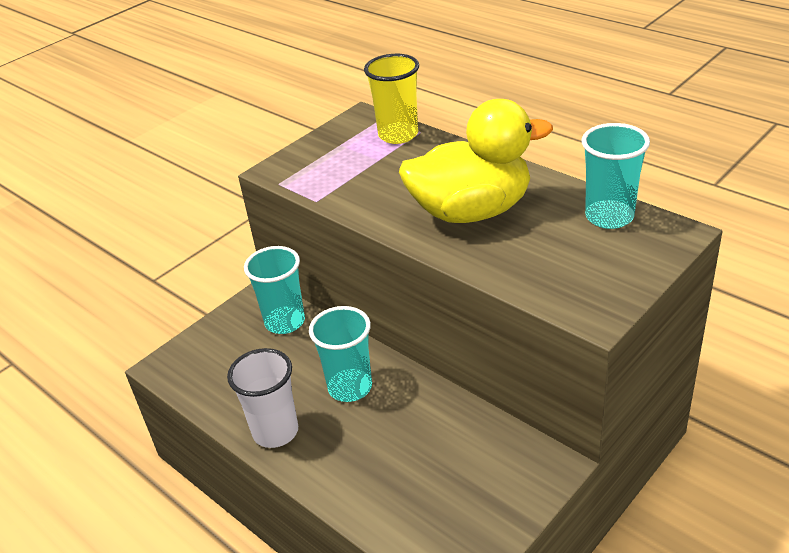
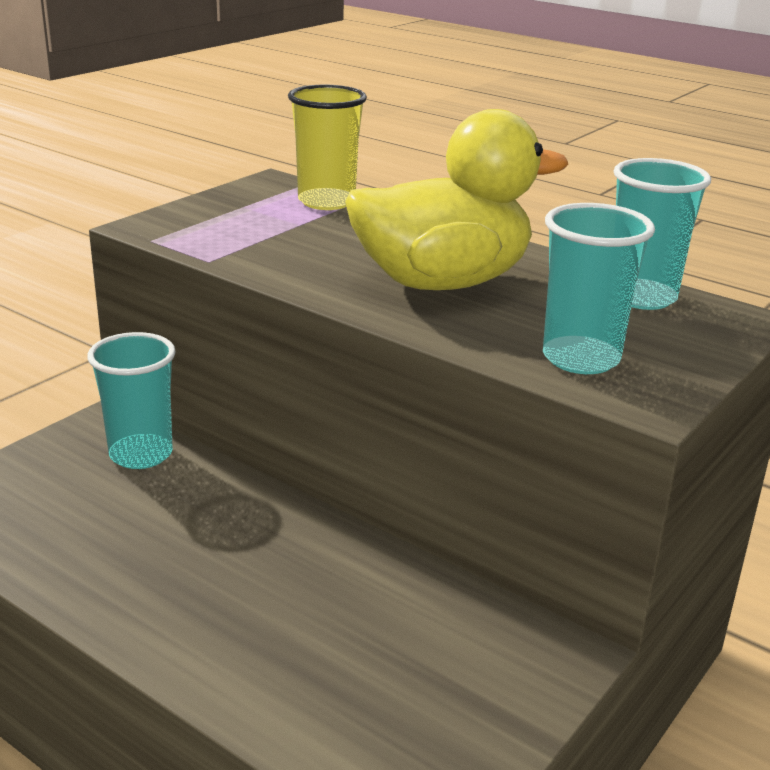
camera: 10 degrees left, 10 degrees down
white cup [227,348,298,448] -> none
turquoise cup [309,306,372,402] -> turquoise cup moved to [543,203,655,374]

